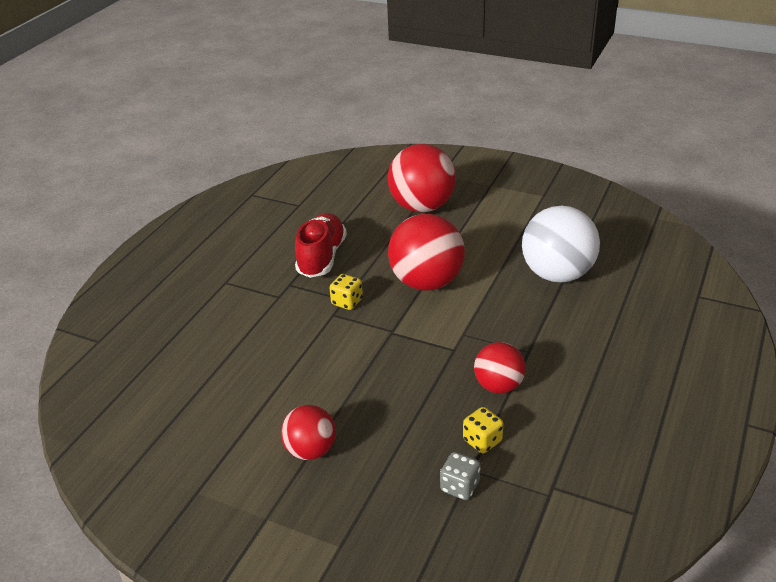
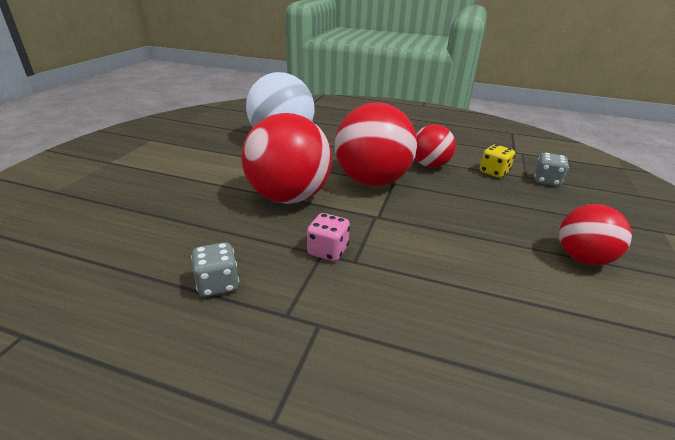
camera: 100 degrees left, 5 degrees down
red shoe [295,213,347,278] -> grey dice [191,242,239,297]
yellow dice [330,274,363,310] -> pink dice [307,213,350,261]
red ball [388,144,456,213] -> red ball moved to [335,103,417,186]

